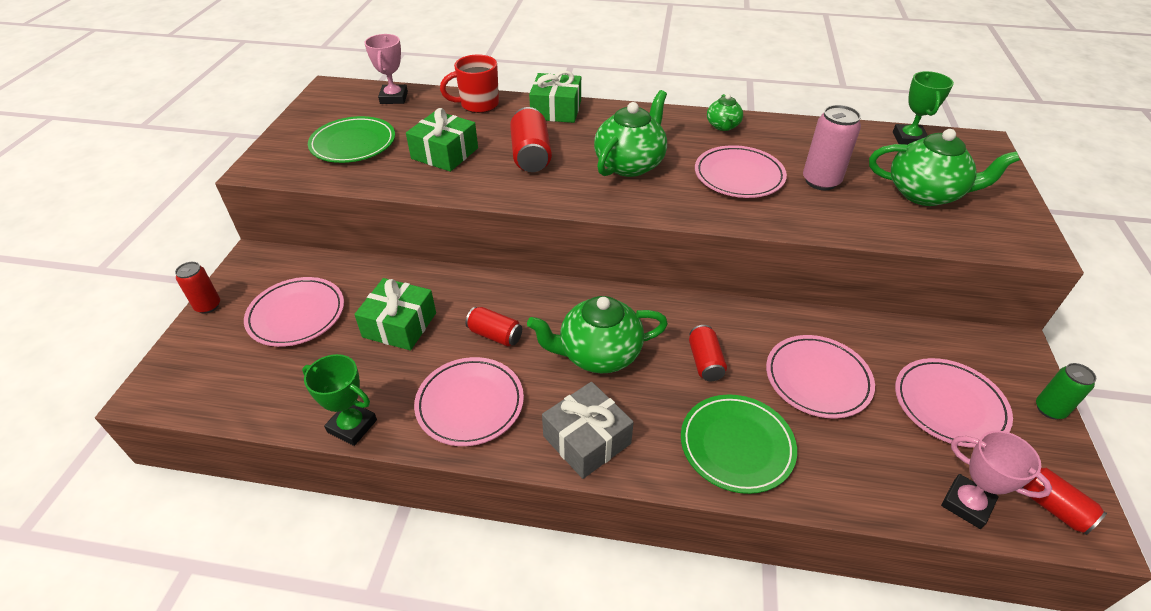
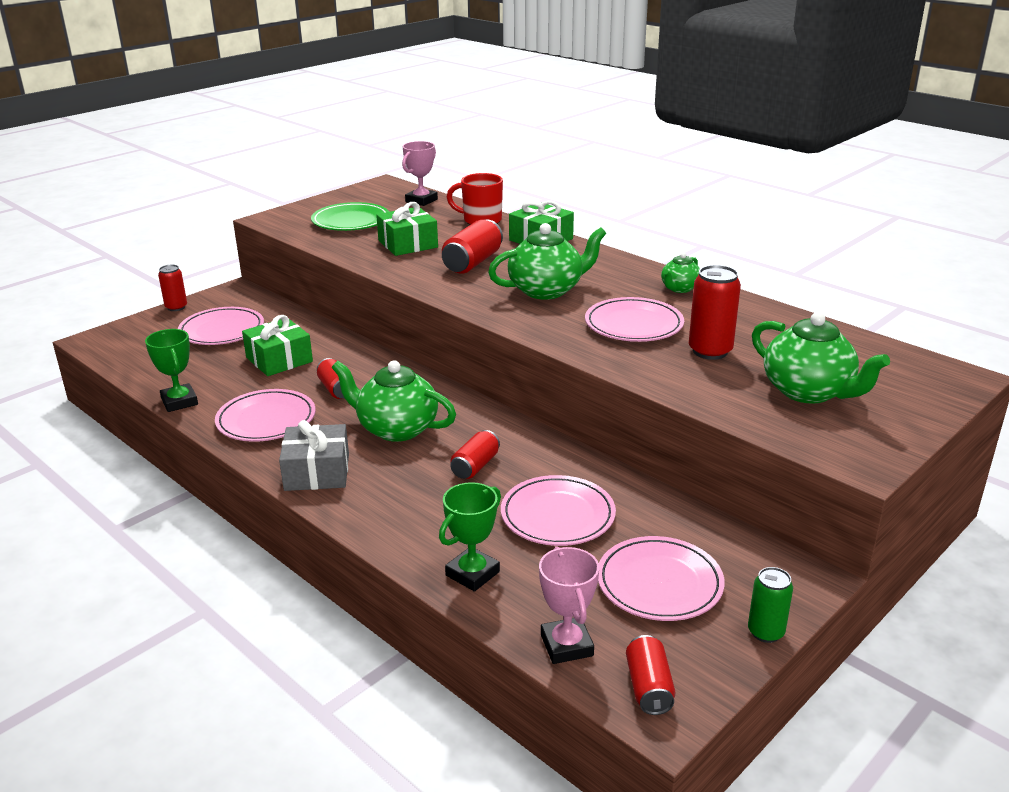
camera: 35 degrees right, 15 degrees down
green plate [681,394,797,494] -> none
pink can [803,105,861,190] -> red can [689,265,741,360]
green trophy [893,71,954,145] -> green trophy moved to [439,482,501,592]

